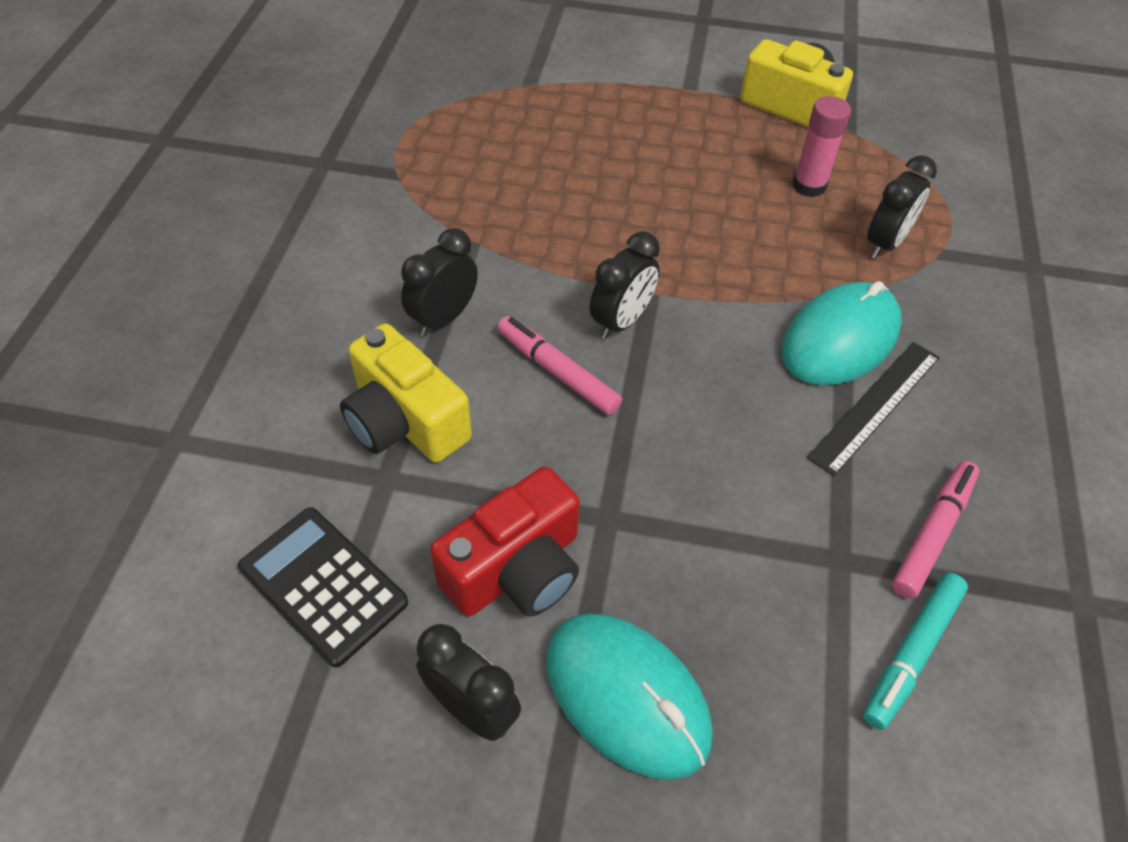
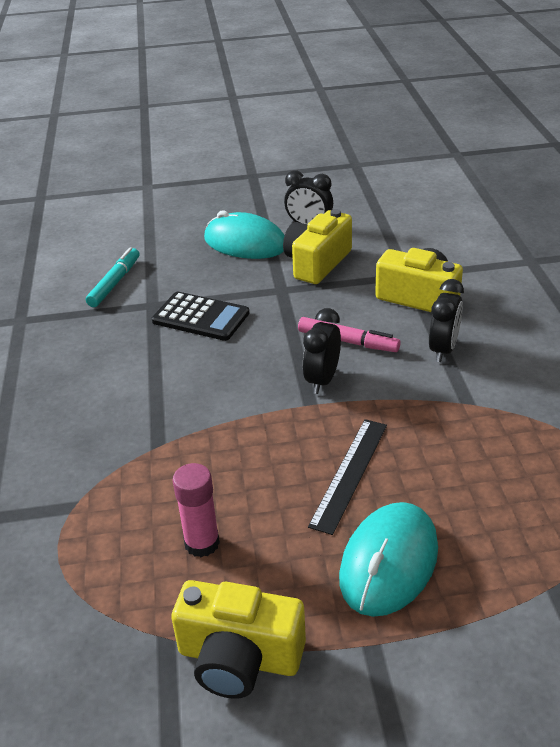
camera: 165 degrees right, 15 degrees down
black calculator [238,507,408,667] -> black calculator moved to [152,292,249,341]
red camera [430,466,580,617] -> yellow camera [283,209,352,284]
turquoise mouse [782,281,902,385] -> turquoise mouse moved to [339,502,438,617]
black ruler [807,342,940,476] -> black ruler moved to [308,419,387,535]
black clock [867,155,937,259] -> none
pink marker [892,461,979,599] -> none

